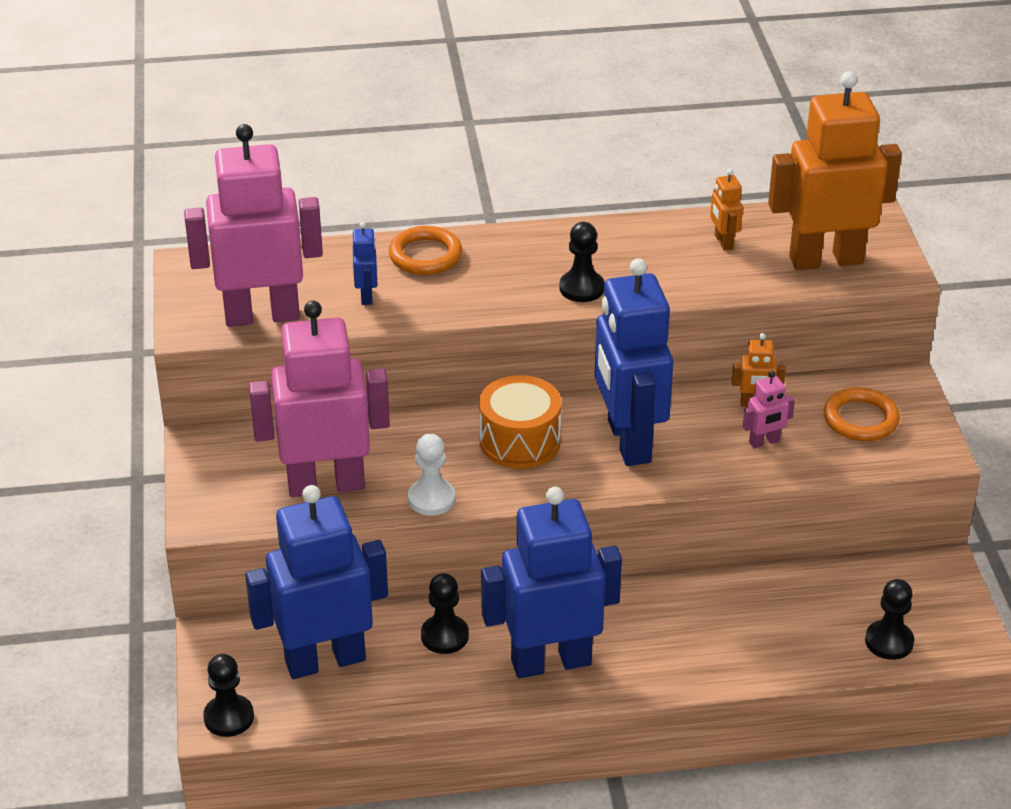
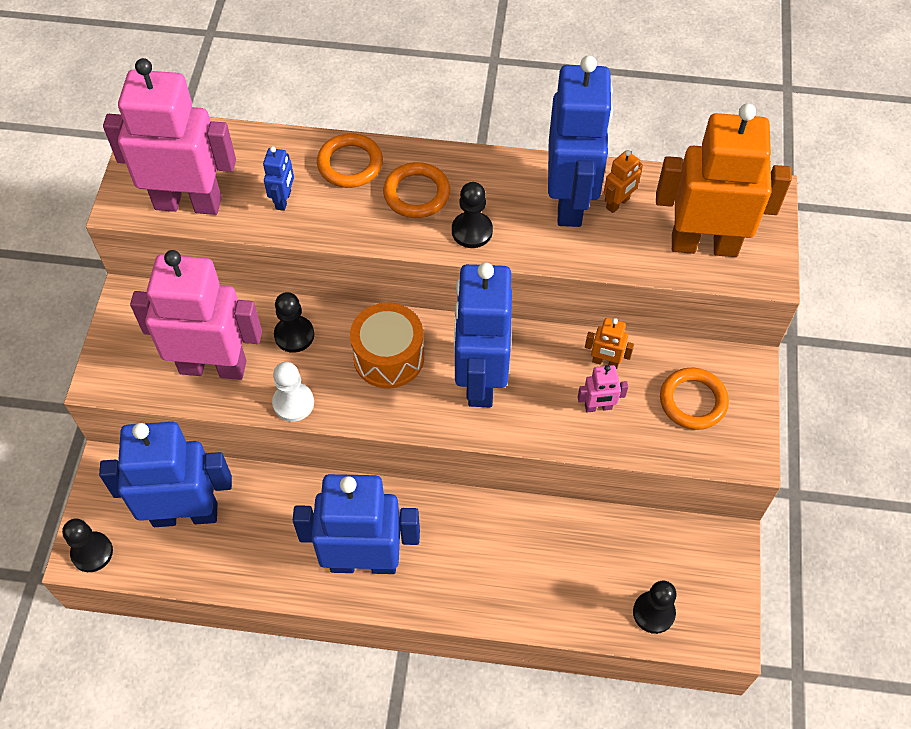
camera: 15 degrees right, 20 degrees up
black pawn [421,573,469,654] -> black pawn moved to [274,292,314,353]
orange robot [710,169,743,251] -> orange robot turned 135 degrees counterclockwise [604,150,643,213]
none -> orange ring [383,162,450,218]
none -> blue robot [548,56,613,227]

